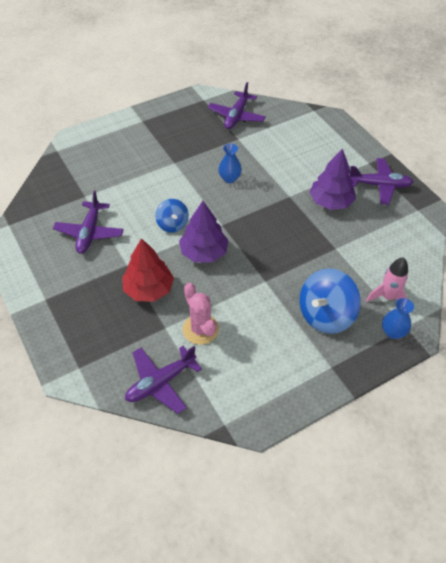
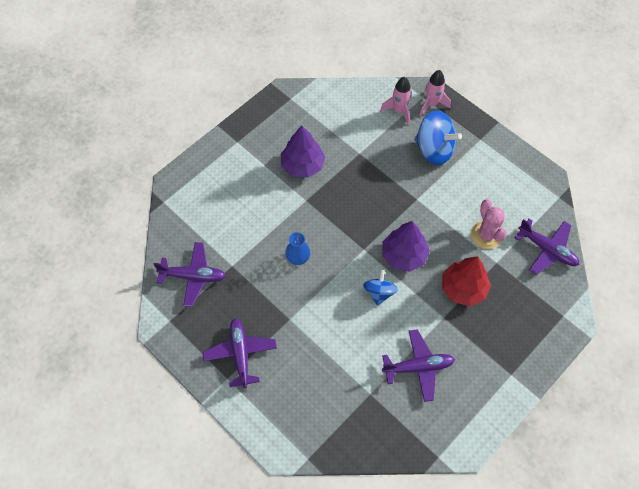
camera: 105 degrees left, 10 degrees up
blue spinning top [155,199,189,233] -> blue spinning top turned 45 degrees counterclockwise [363,270,398,306]
pink cactus [183,283,219,345] -> pink cactus turned 60 degrees counterclockwise [471,199,507,249]
purple plane [350,158,413,205] -> purple plane moved to [203,318,277,388]
blue vase [382,298,414,339] -> pink rocket [420,70,451,116]

